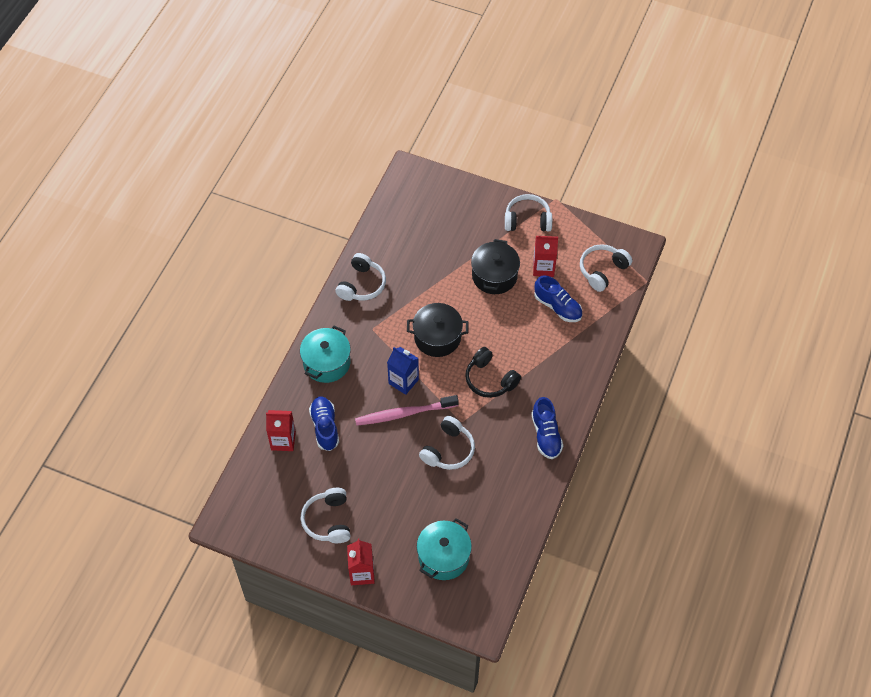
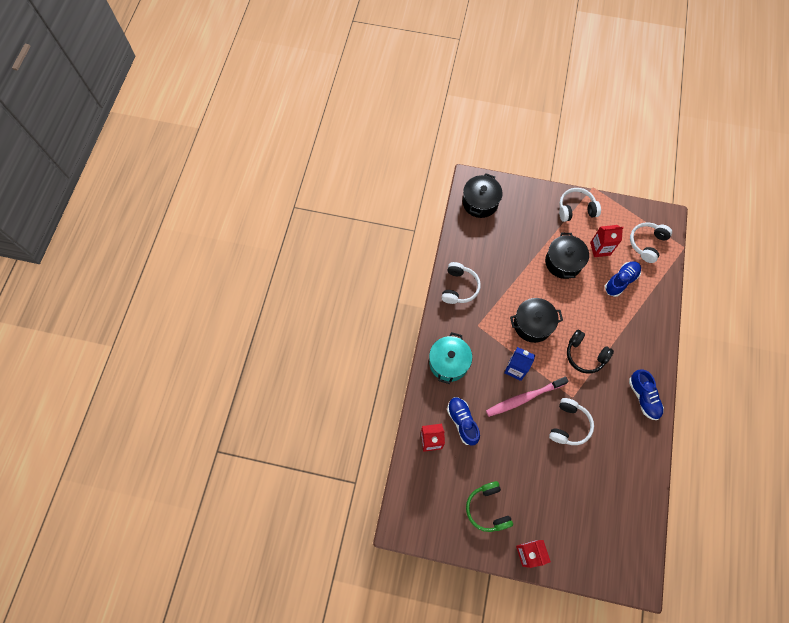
camera: 10 degrees left, 10 degrees up
white headphones [301,488,350,543] -> green headphones [466,481,513,532]
turquoise pot [416,518,472,580] -> none
blue shoe [534,275,582,322] -> blue shoe turned 75 degrees counterclockwise [605,261,641,297]
none -> black pot [463,173,503,218]

